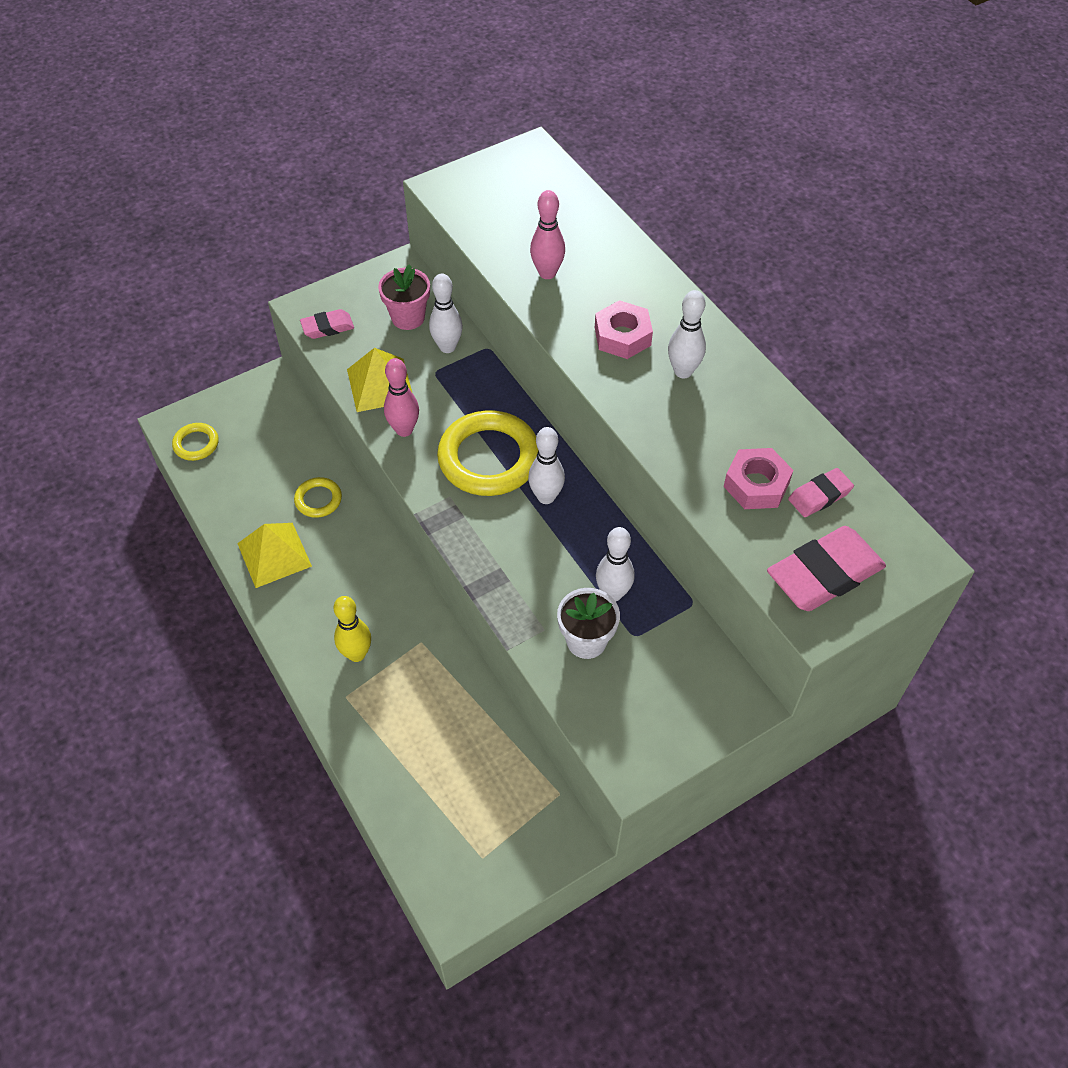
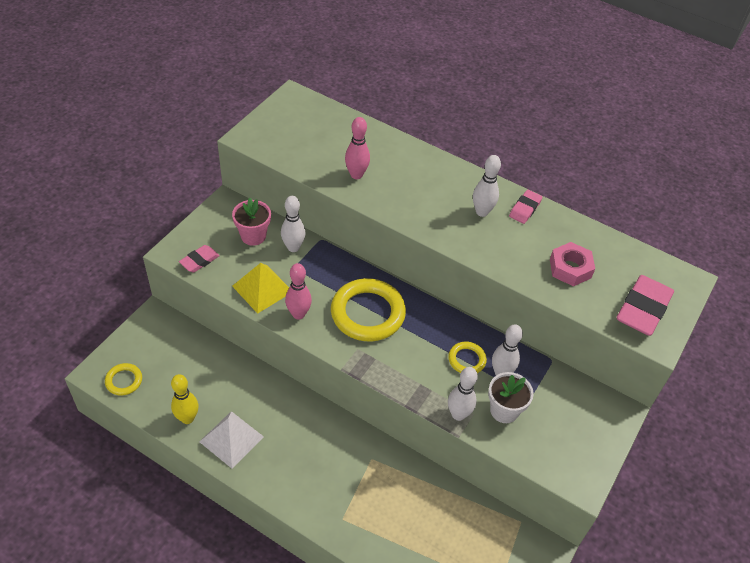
camera: 30 degrees left, 5 degrees down
yellow pyramid [237,523,312,588] -> white pyramid [199,411,264,468]
yellow ring [294,477,342,518] -> yellow ring moved to [448,342,487,373]
yellow bowling pin [334,596,371,662] -> yellow bowling pin moved to [171,374,198,424]
white bowling pin [528,427,565,504] -> white bowling pin moved to [448,367,478,421]
pink nut [595,300,653,359] -> none
pink eraser [788,468,854,517] -> pink eraser moved to [509,190,542,224]

